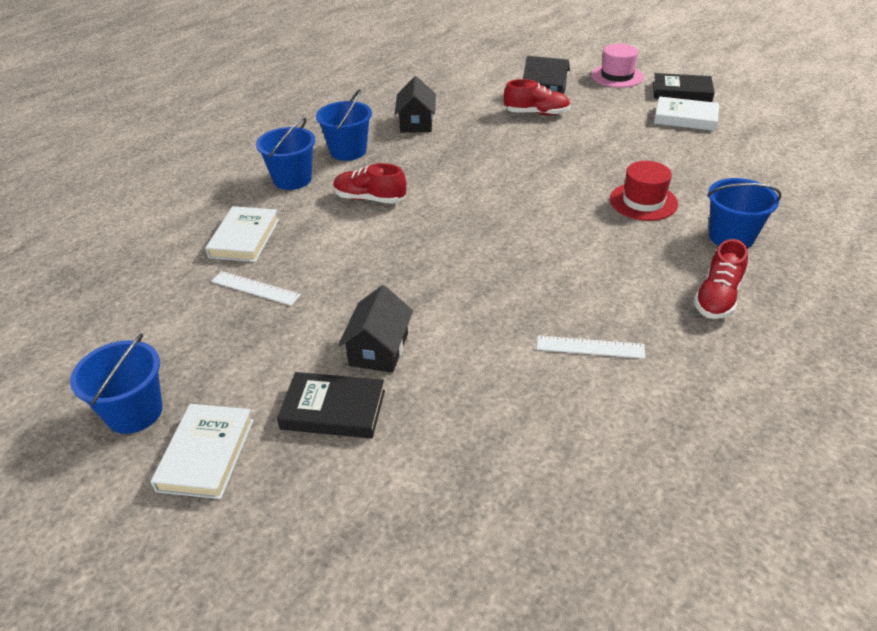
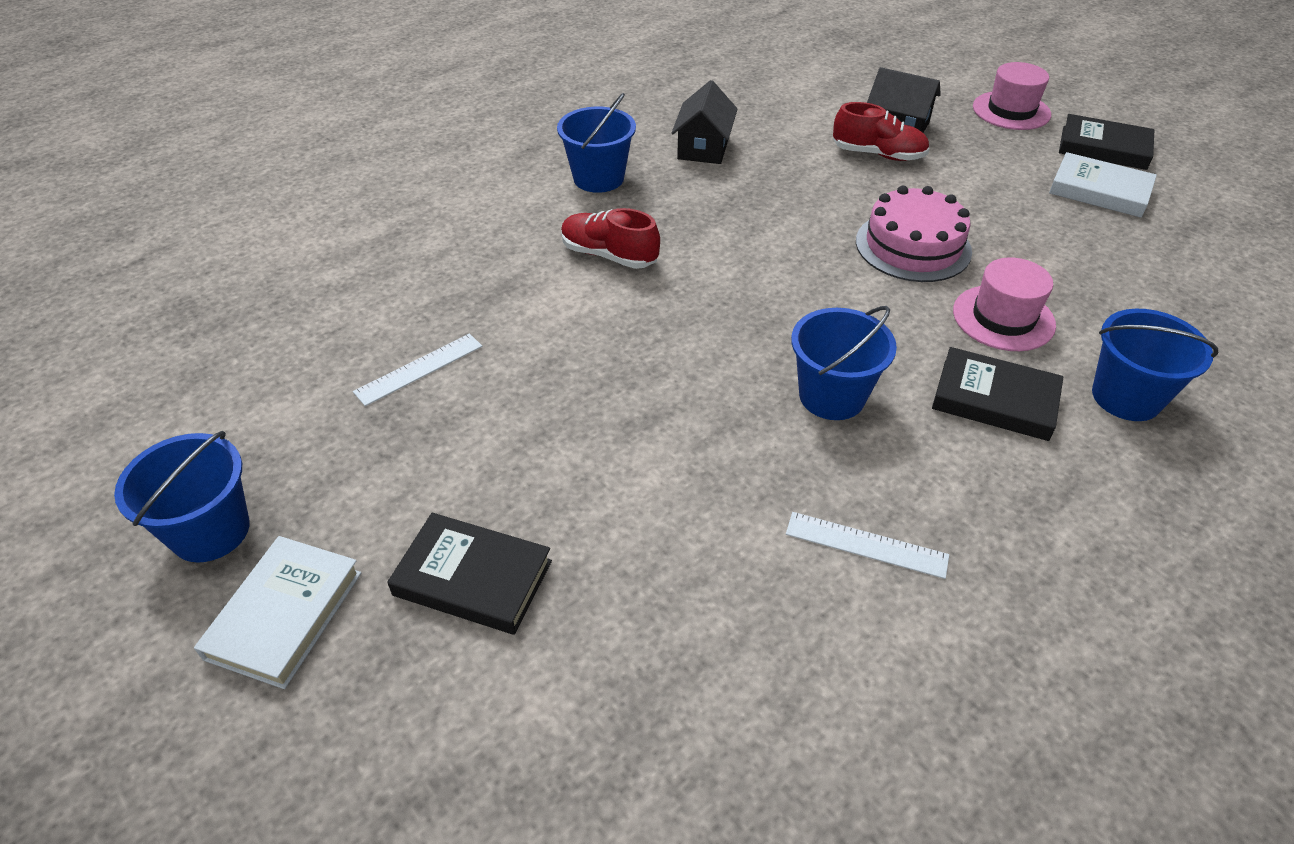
camera: 10 degrees right, 5 degrees up
white book [205,206,279,262] -> none
white ruler [211,271,301,306] -> white ruler turned 75 degrees counterclockwise [353,333,482,406]
blue bucket [256,117,315,190] -> blue bucket moved to [791,306,897,420]
black house [338,285,413,373] -> none
red hat [610,161,678,221] -> pink hat [953,257,1056,351]
red shoe [694,239,748,319] -> none
none -> pink cake [856,186,972,282]
none -> black book [932,347,1064,441]

